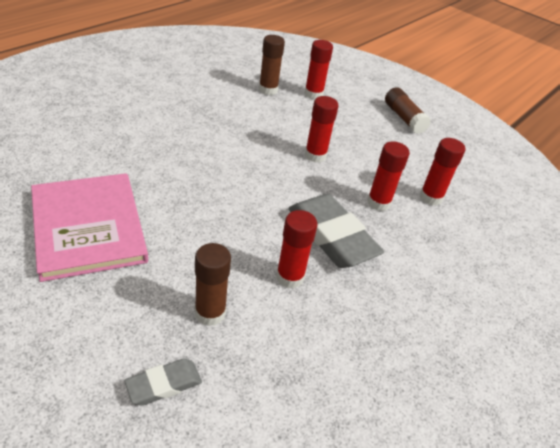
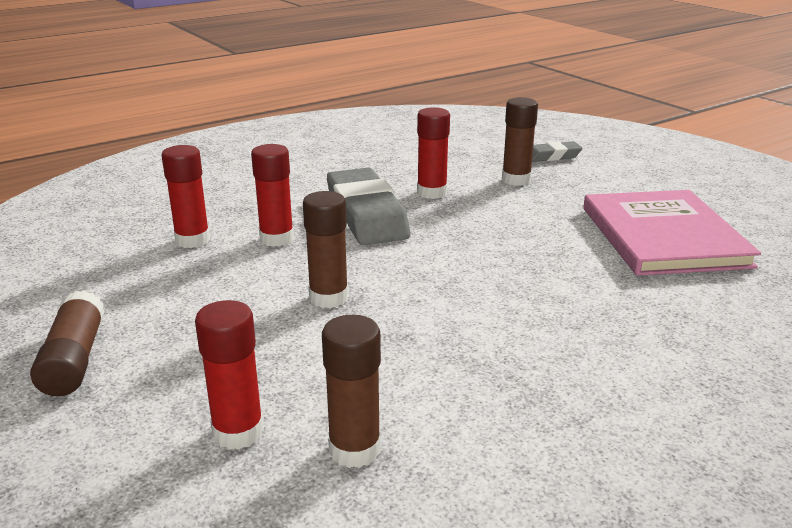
camera: 160 degrees left, 15 degrees down
red glue stick [305,96,339,162] -> brown glue stick [303,191,348,308]

